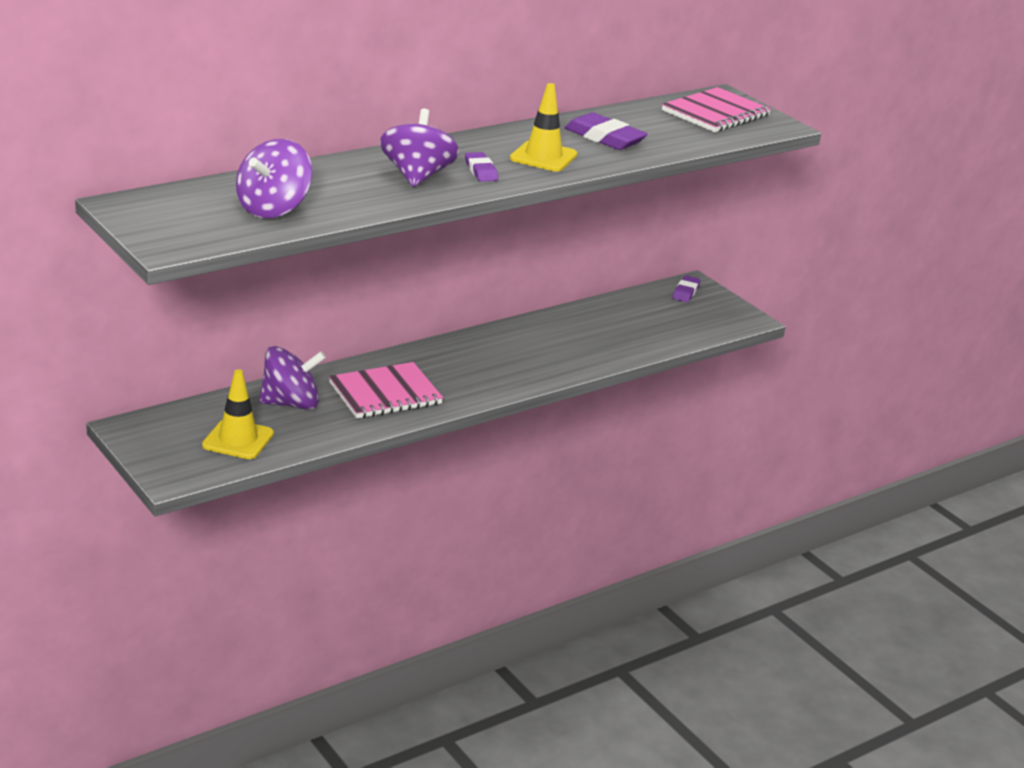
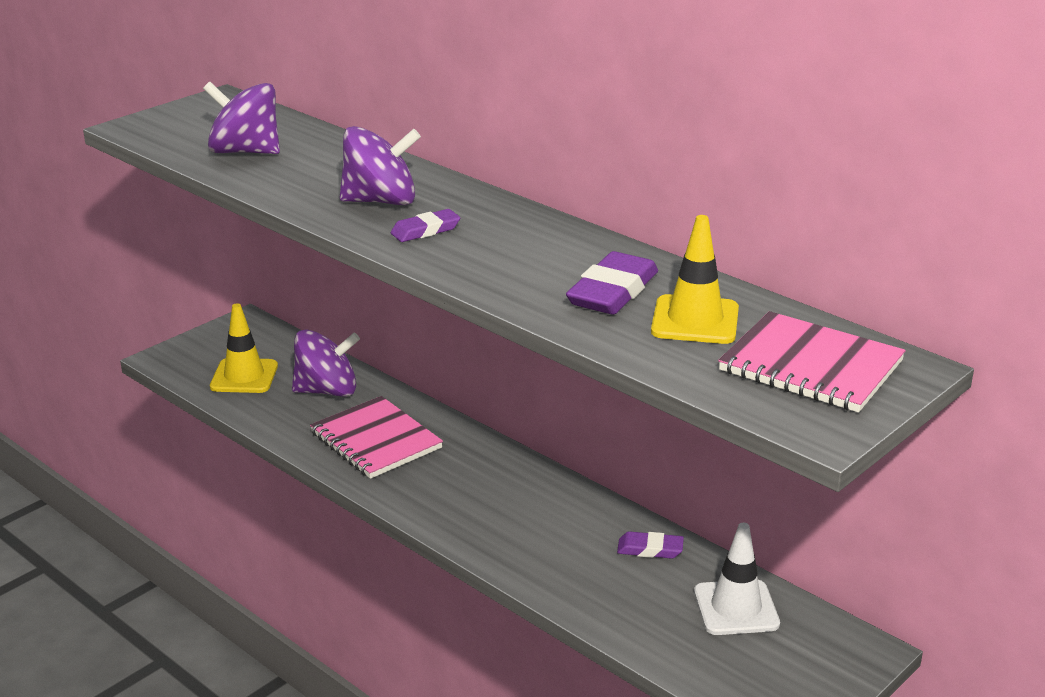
camera: 80 degrees right, 0 degrees up
purple spinning top [259,346,326,410] -> purple spinning top turned 75 degrees counterclockwise [292,329,360,397]
yellow traffic cone [510,83,577,171] -> yellow traffic cone moved to [651,215,739,344]
purple eraser [673,275,701,302] -> purple eraser moved to [617,531,684,559]
none -> white traffic cone [694,523,780,635]

